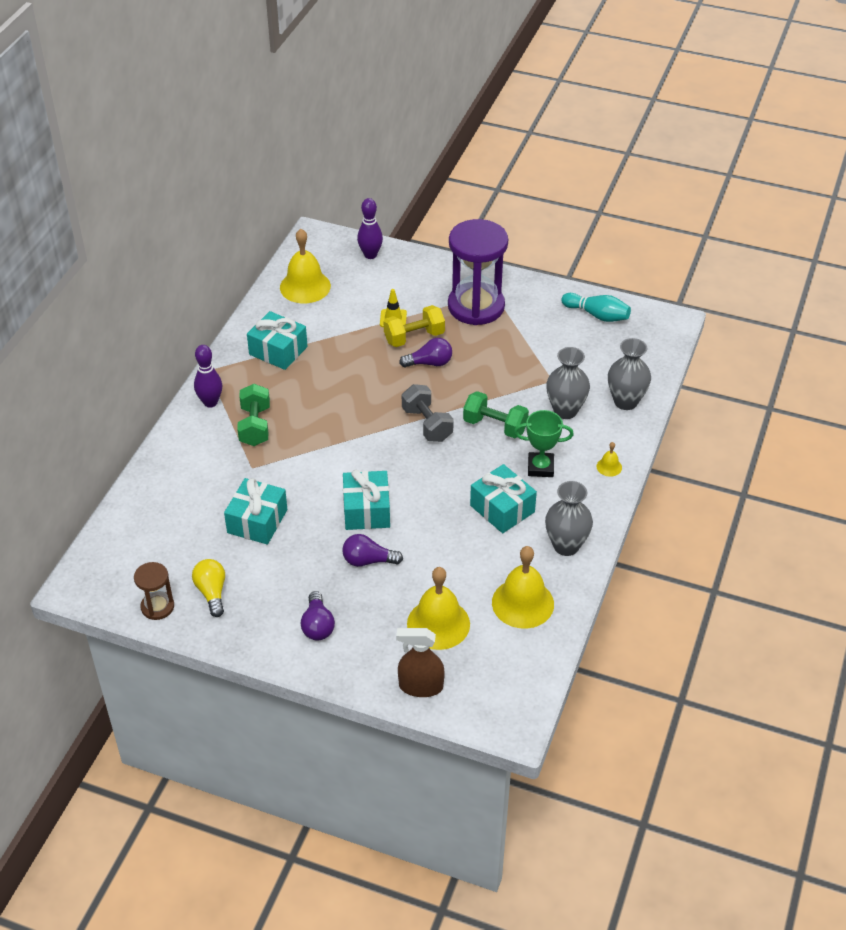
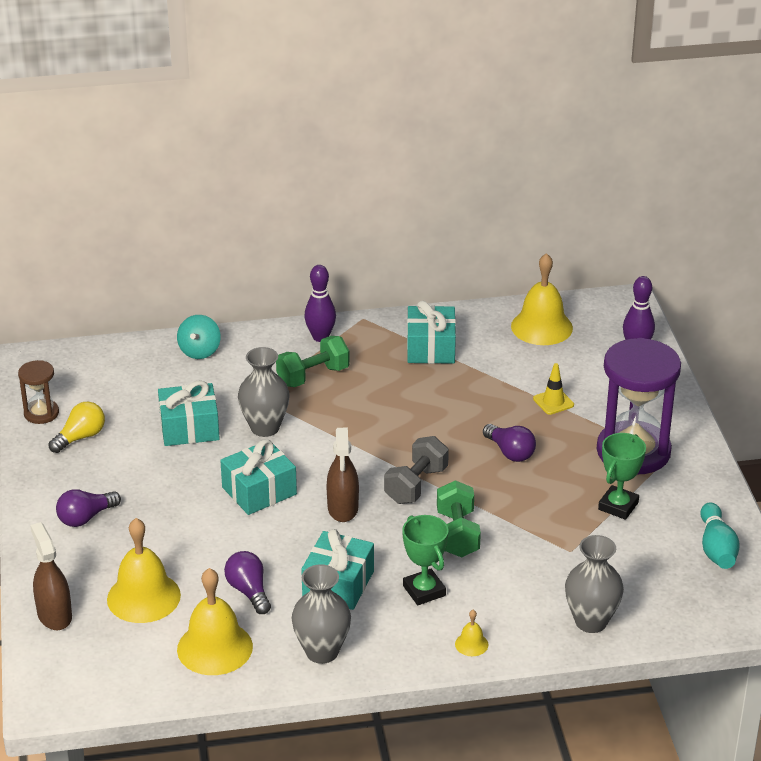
camera: 60 degrees right, 10 degrees down
purple light bulb [342,534,403,567] -> purple light bulb moved to [224,551,271,614]
yellow dumbbell [384,305,445,347] -> none
grey vase [546,347,590,419] -> grey vase moved to [238,347,290,437]
none -> turquoise spinning top [177,315,221,359]
none -> brown spray bottle [326,428,359,522]
none -> green trophy [598,433,646,520]

